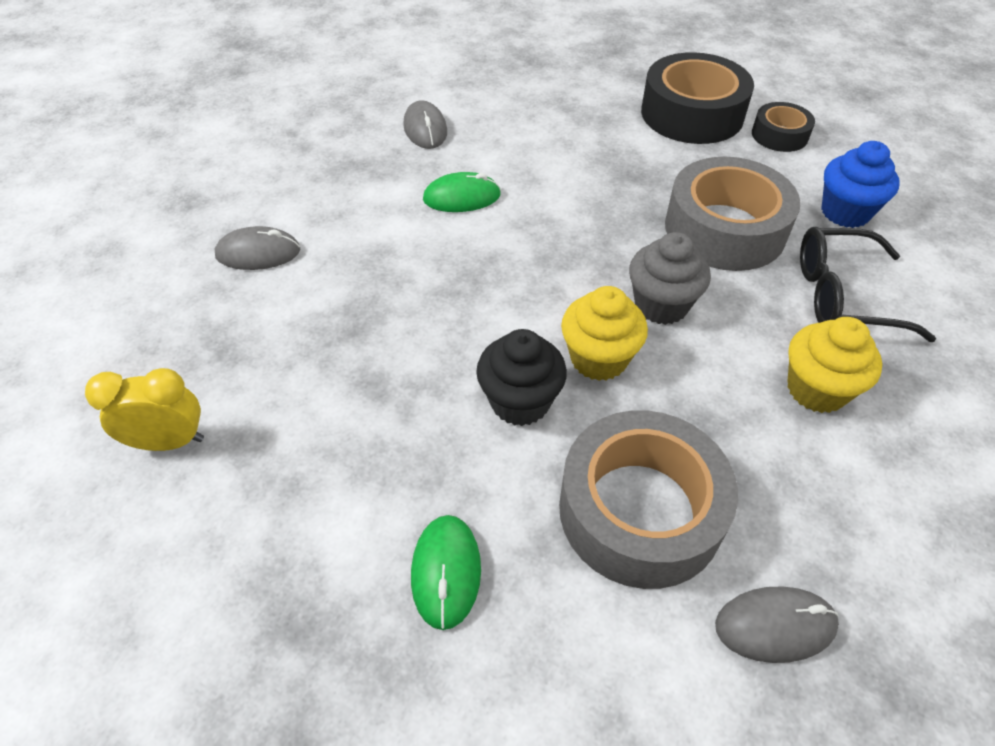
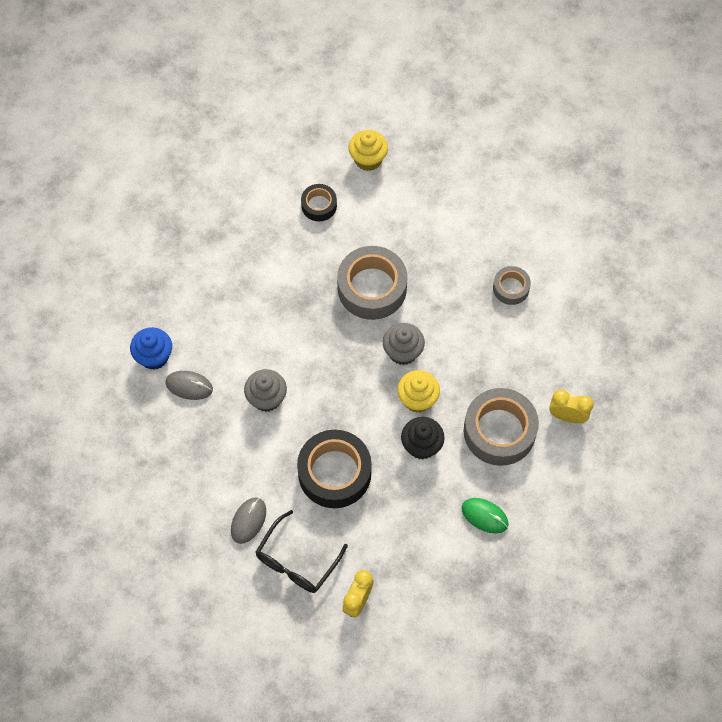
camera: 60 degrees left, 15 degrees up
green mouse [423,172,501,212] -> grey cupcake [244,369,287,412]
black tape [641,52,754,144] -> black tape moved to [297,430,372,508]
grey mouse [715,586,839,663] -> yellow clock [549,389,594,423]
yellow cupcake [787,317,882,413] -> yellow cupcake moved to [349,130,388,171]
black glasses [800,227,936,342] -> black glasses moved to [256,510,348,593]
blue cupcake [821,141,900,228] -> blue cupcake moved to [130,327,172,370]
none -> grey tape [493,266,531,305]

